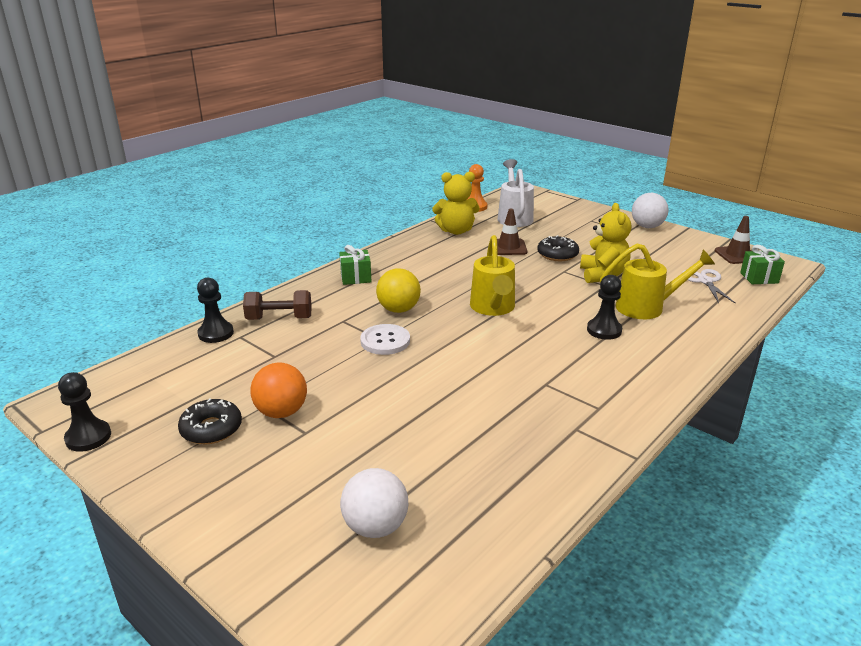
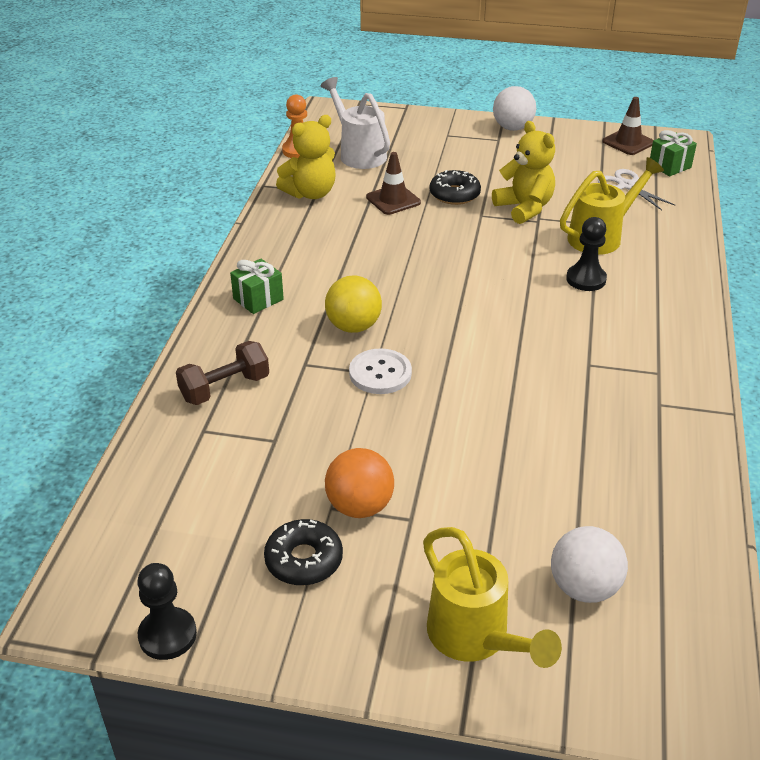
camera: 30 degrees left, 10 degrees up
black pawn [197,278,234,343] -> none
yellow watering can [470,235,515,316] -> yellow watering can moved to [423,527,562,668]

